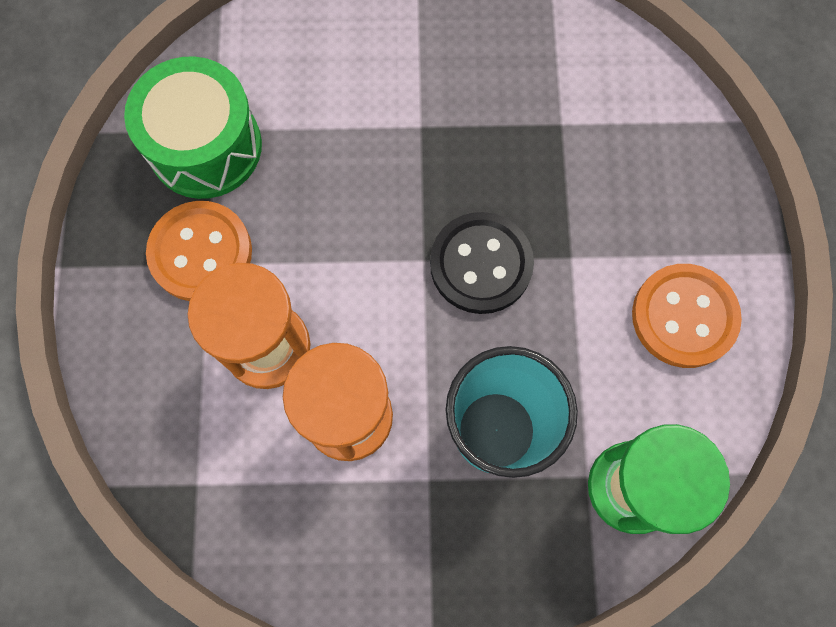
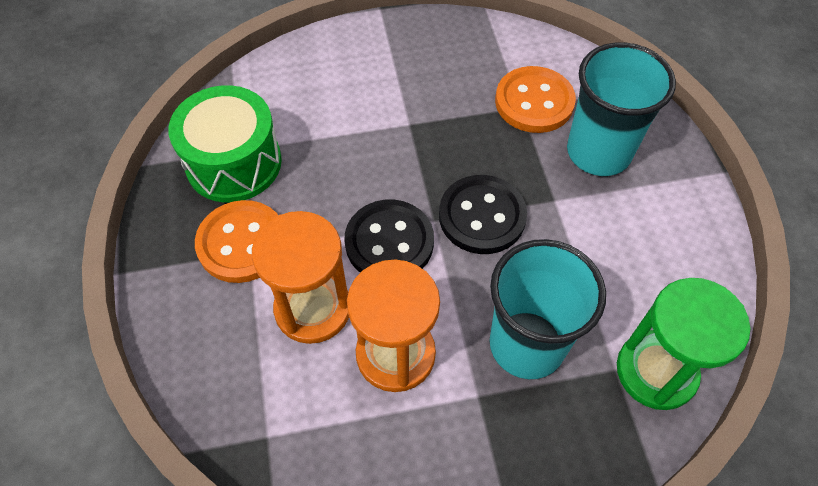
camera: 10 degrees left, 15 degrees down
orange button [632,264,742,368] -> orange button moved to [495,66,576,133]
none -> black button [344,200,434,273]
none -> turquoise cup [567,42,676,176]

